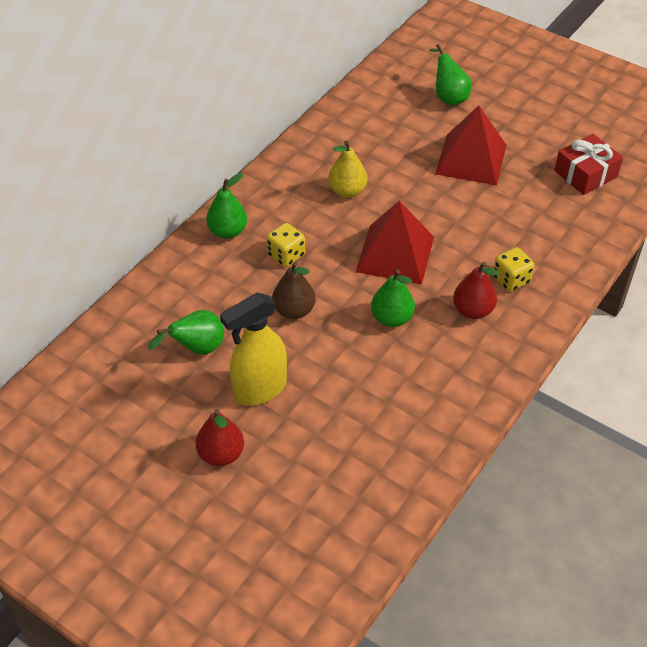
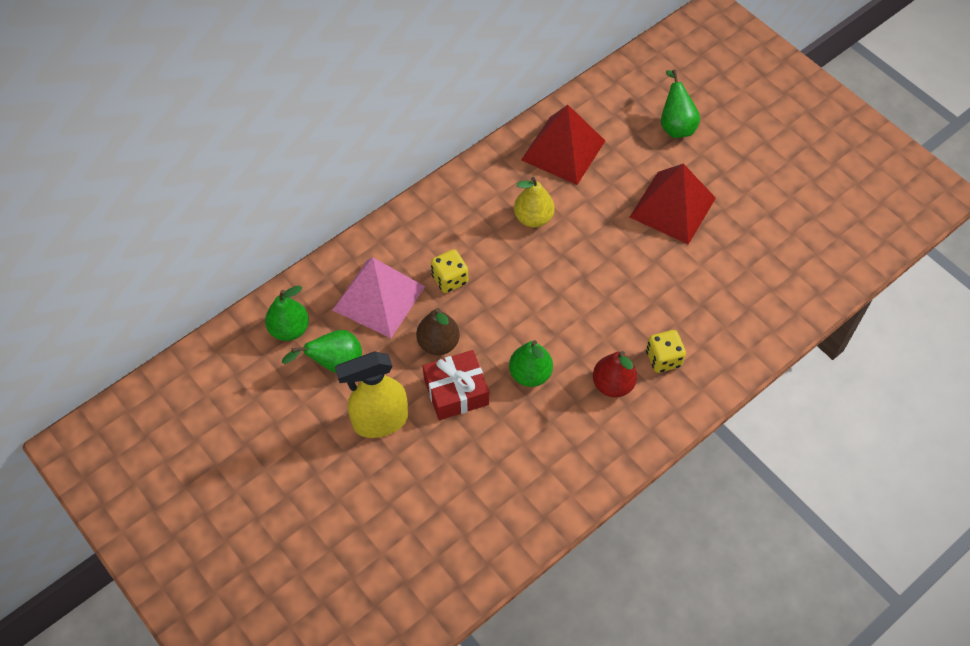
camera: 15 degrees right, 10 degrees up
red pear [196,409,244,466] -> none
green pear [206,173,247,239] -> green pear moved to [265,286,309,341]
red pyramid [356,201,434,284] -> red pyramid moved to [521,105,605,185]
red gift [554,134,623,195] -> red gift moved to [423,350,489,420]
none -> pink pyramid [333,257,425,338]

